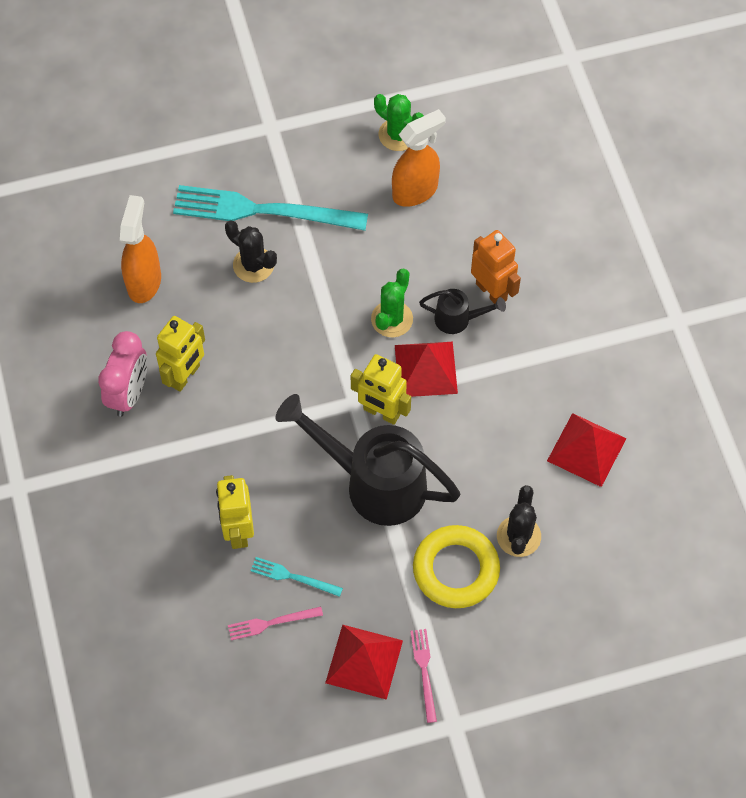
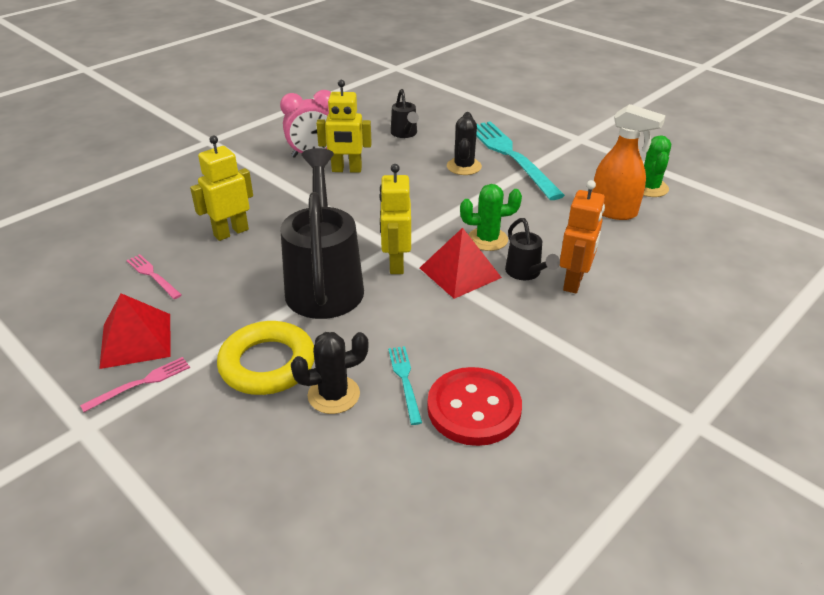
camera: 60 degrees right, 25 degrees down
orange spray bottle [120,195,161,303] -> black watering can [391,89,419,138]
turquoise fork [251,557,343,597] -> turquoise fork moved to [388,346,422,425]
red pyramid [547,413,627,487] -> red button [427,367,522,446]

